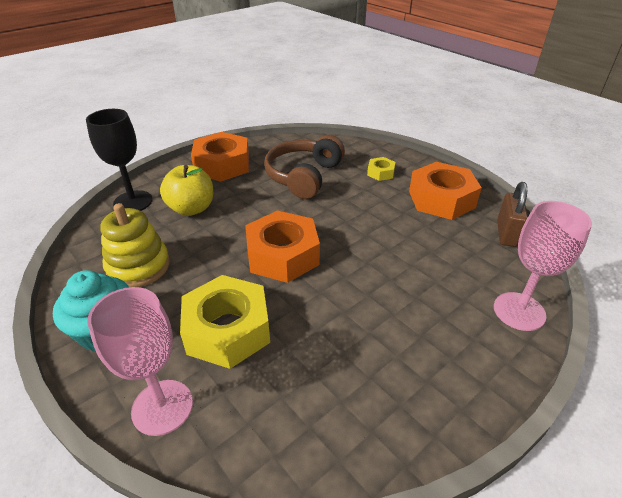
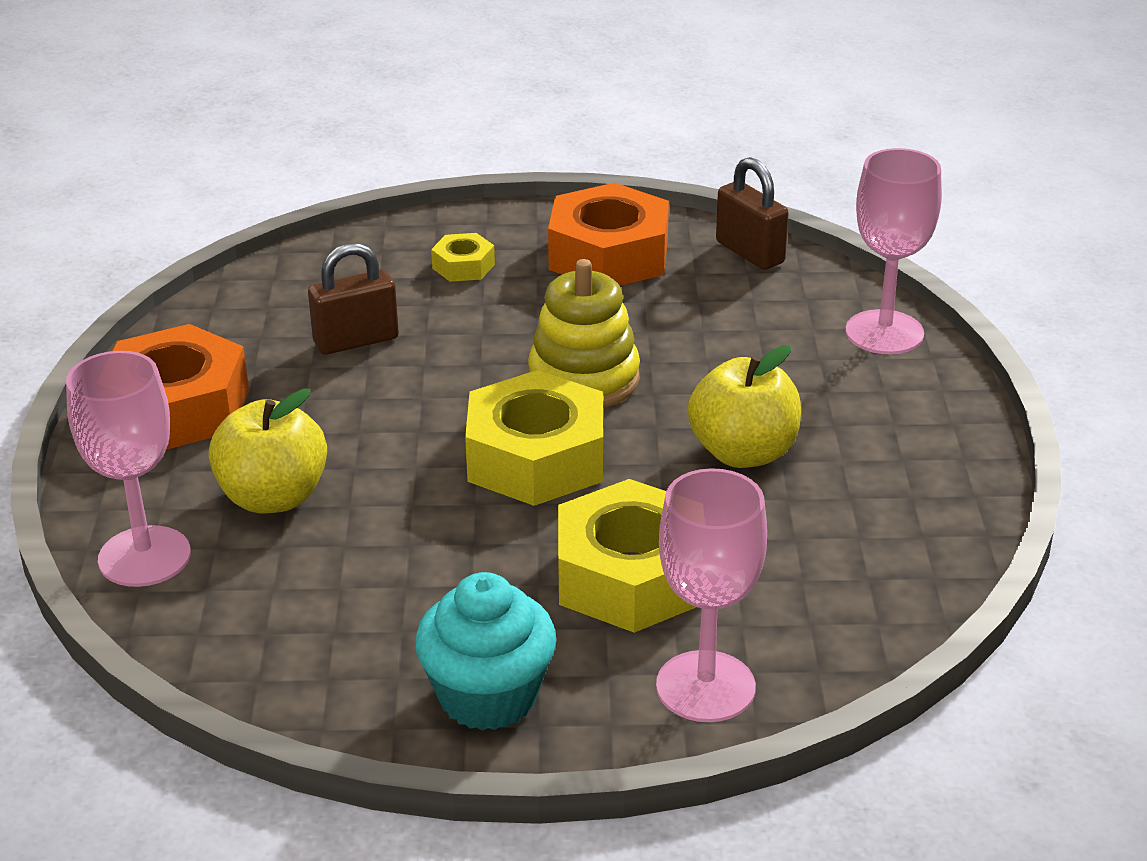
camera: 50 degrees left, 5 degrees down
black goblet [86,109,153,211] -> pink goblet [66,351,191,587]
yellow stacking toy [100,203,170,287] -> yellow stacking toy moved to [528,259,640,408]
orange nut [245,210,320,283] -> yellow nut [465,370,603,506]
brown headphones [264,135,345,199] -> brown padlock [308,243,399,355]
none -> yellow apple [688,345,801,468]

